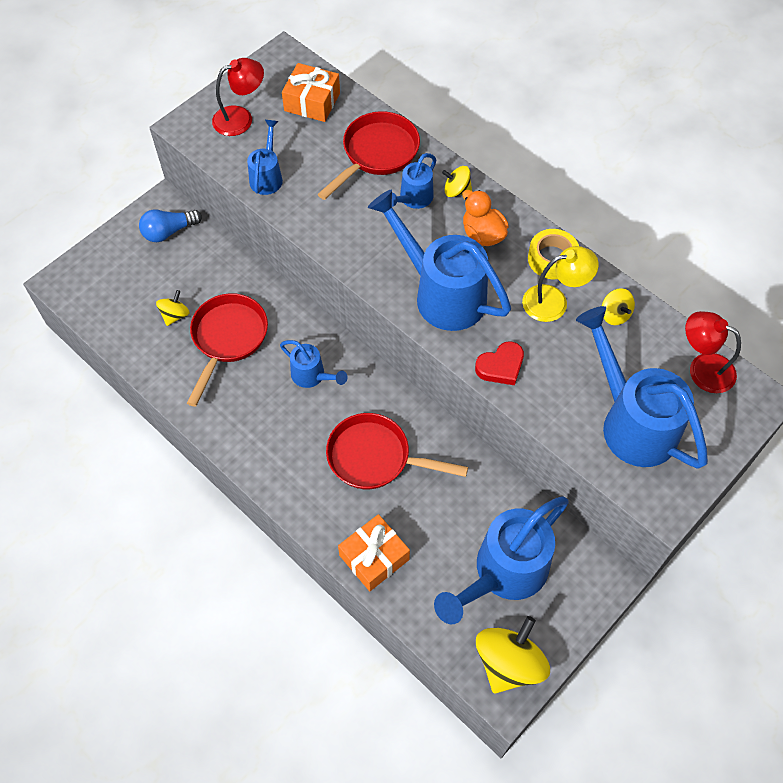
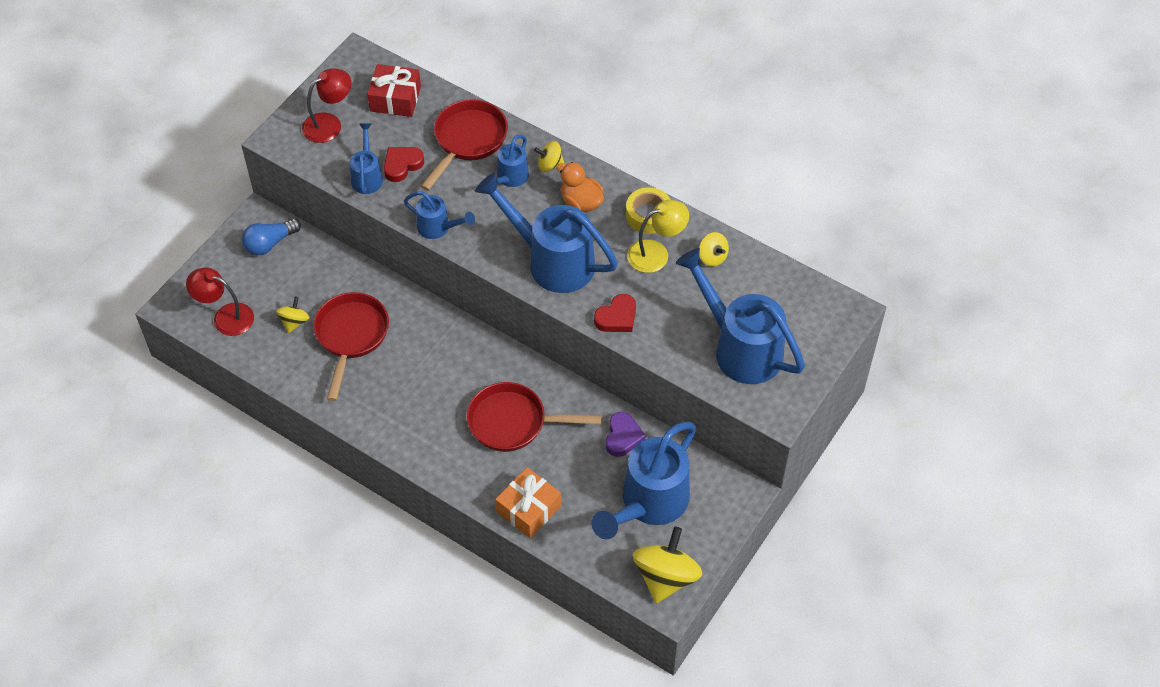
camera: 10 degrees left, 5 degrees down
blue watering can [280,340,348,388] -> blue watering can moved to [404,191,475,239]
orange gift [282,63,340,122] -> red gift [367,64,421,117]
red lamp [685,311,741,393] -> red lamp moved to [186,267,254,336]
none -> red heart [384,147,424,182]
none -> purple heart [606,412,646,457]

